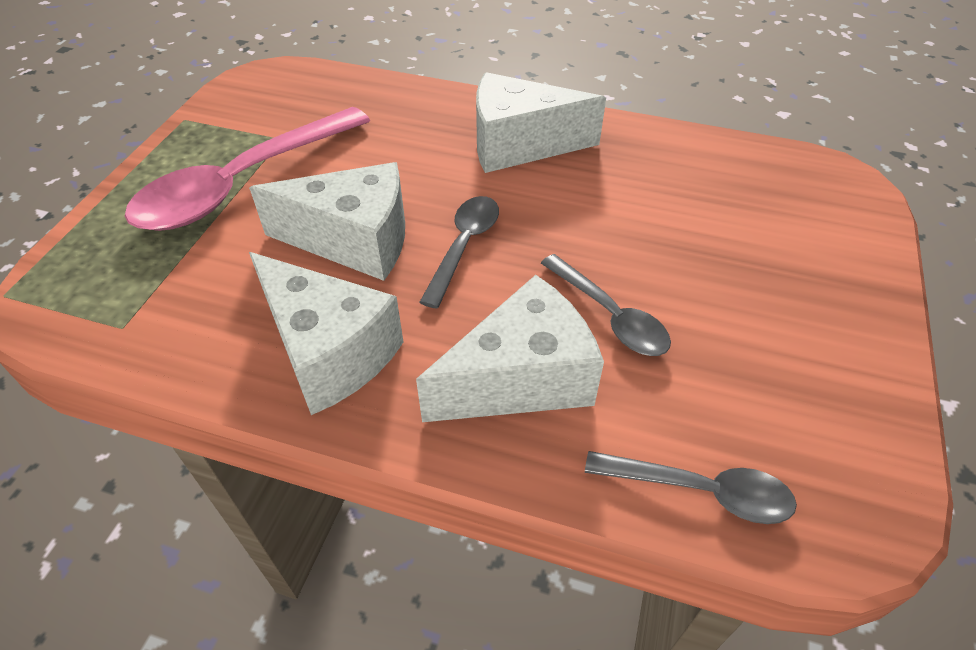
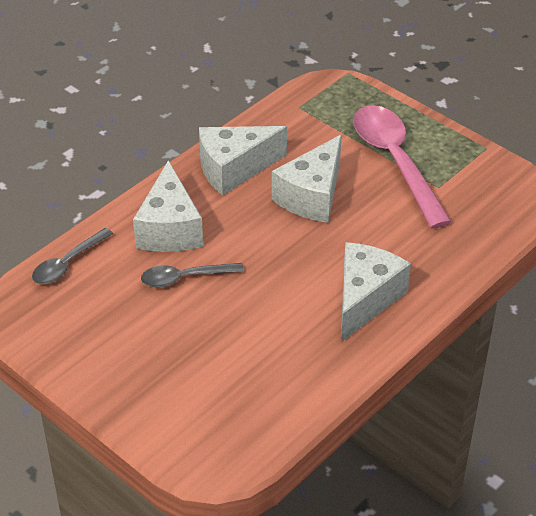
camera: 115 degrees right, 5 degrees down
grey spoon [419,196,499,309] -> none

